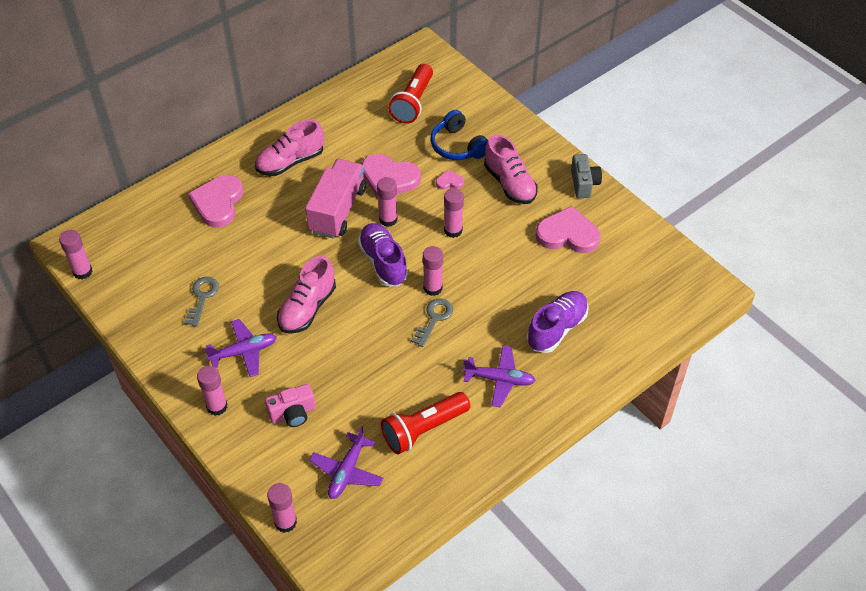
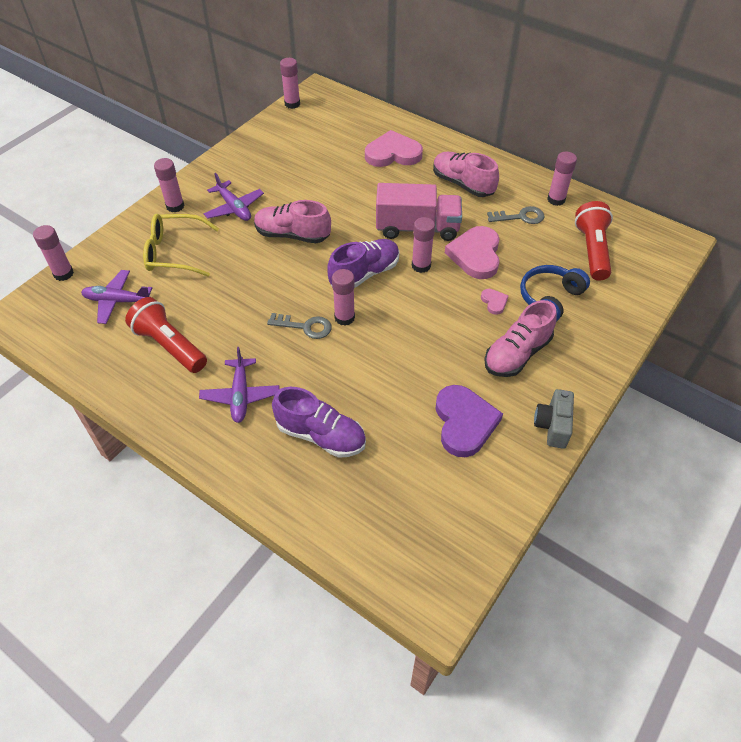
camera: 75 degrees right, 0 degrees up
grey key [184,277,219,326] -> grey key moved to [487,206,544,224]
pink camera [265,384,316,427] -> yellow glasses [143,214,219,277]
red flashlight [388,64,433,124] -> red flashlight turned 90 degrees clockwise [575,201,613,281]
pink glue stick [444,188,464,238] -> pink glue stick moved to [547,152,577,206]
pink heart [536,206,601,253] -> purple heart [435,385,503,457]
grey camera [571,154,602,198] -> grey camera turned 120 degrees clockwise [534,389,574,449]

